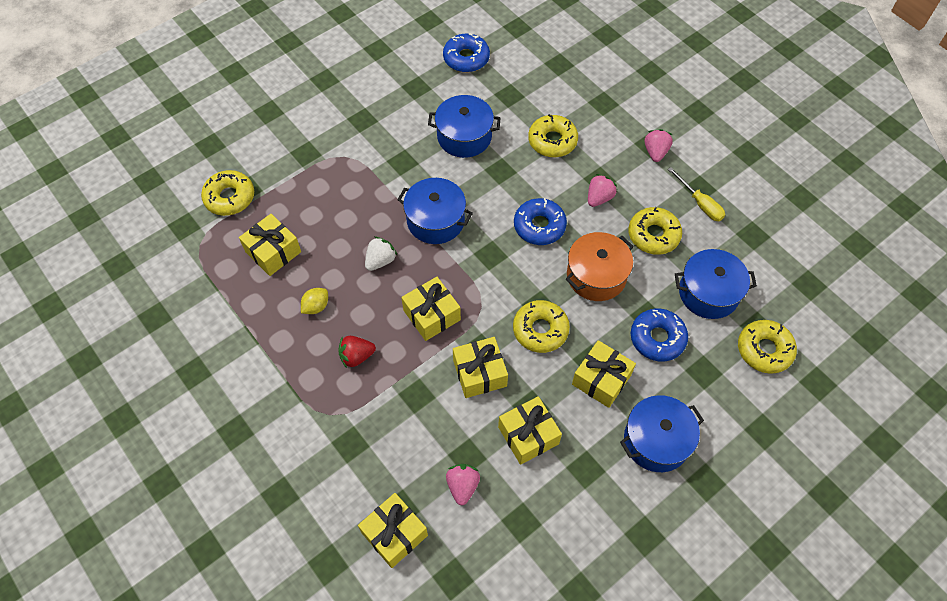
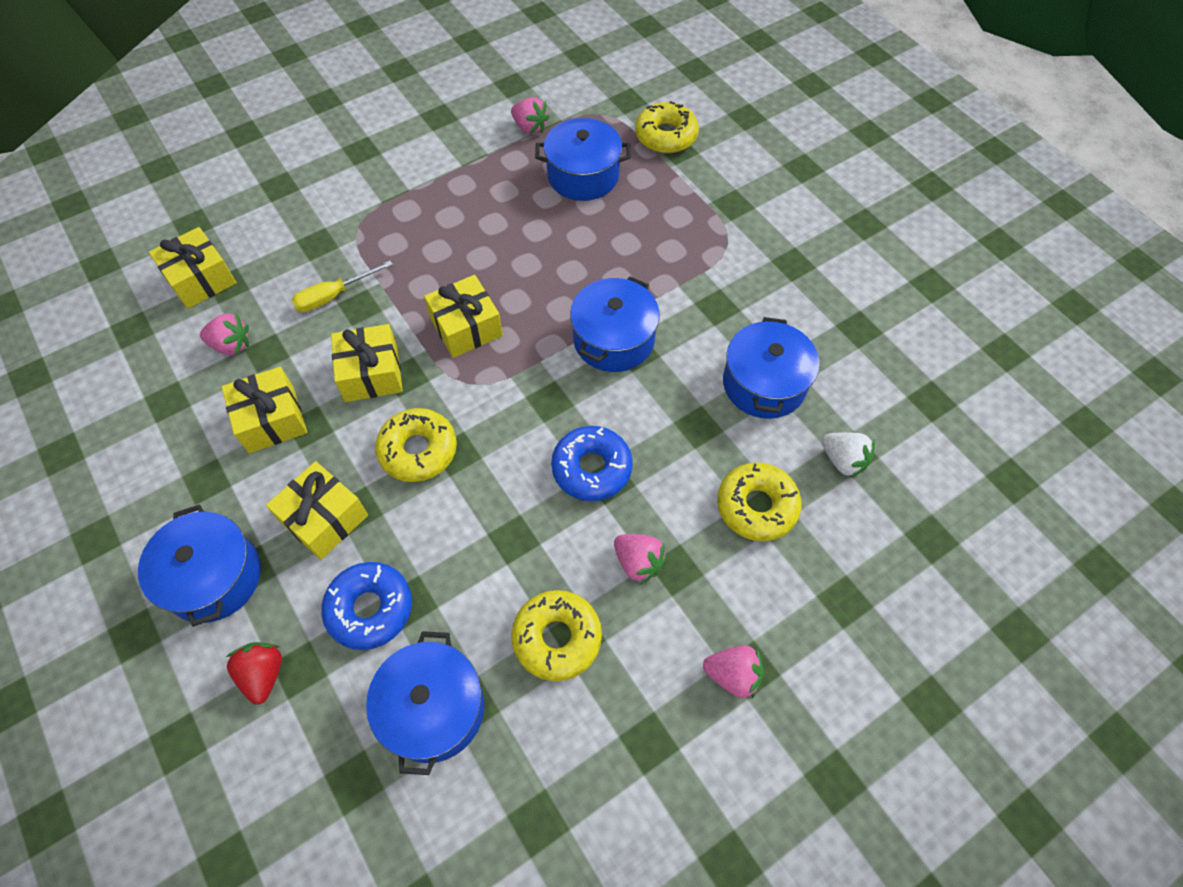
camera: 95 degrees right, 0 degrees up
yellow gift [239,214,301,276] -> blue pot [535,118,631,201]
yellow lemon [301,288,328,314] -> none
red strawberry [338,336,376,368] -> red strawberry moved to [226,642,282,704]
white strawberry [365,237,398,271] -> white strawberry moved to [822,432,875,478]
blue donut [443,33,490,72] -> none
orange pot [566,232,634,301] -> none
yellow screwdriver [668,167,725,221] -> yellow screwdriver moved to [292,261,393,312]
yellow donut [738,320,797,374] -> none
none -> pink strawberry [511,97,550,134]

